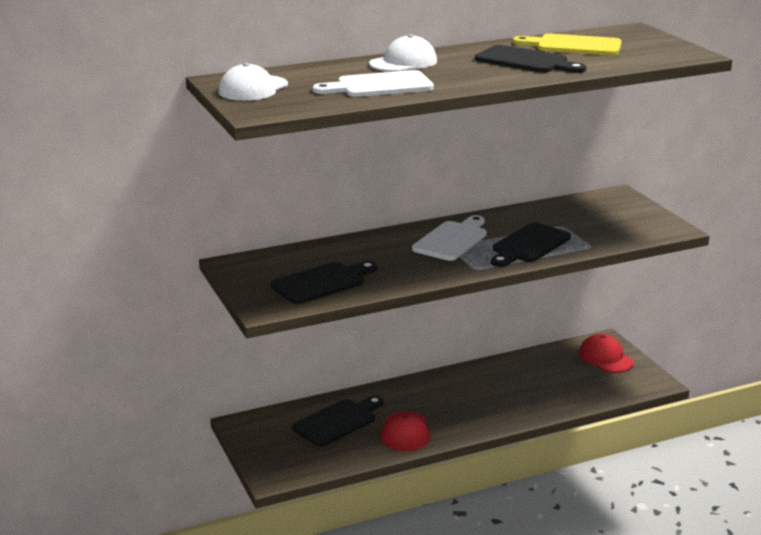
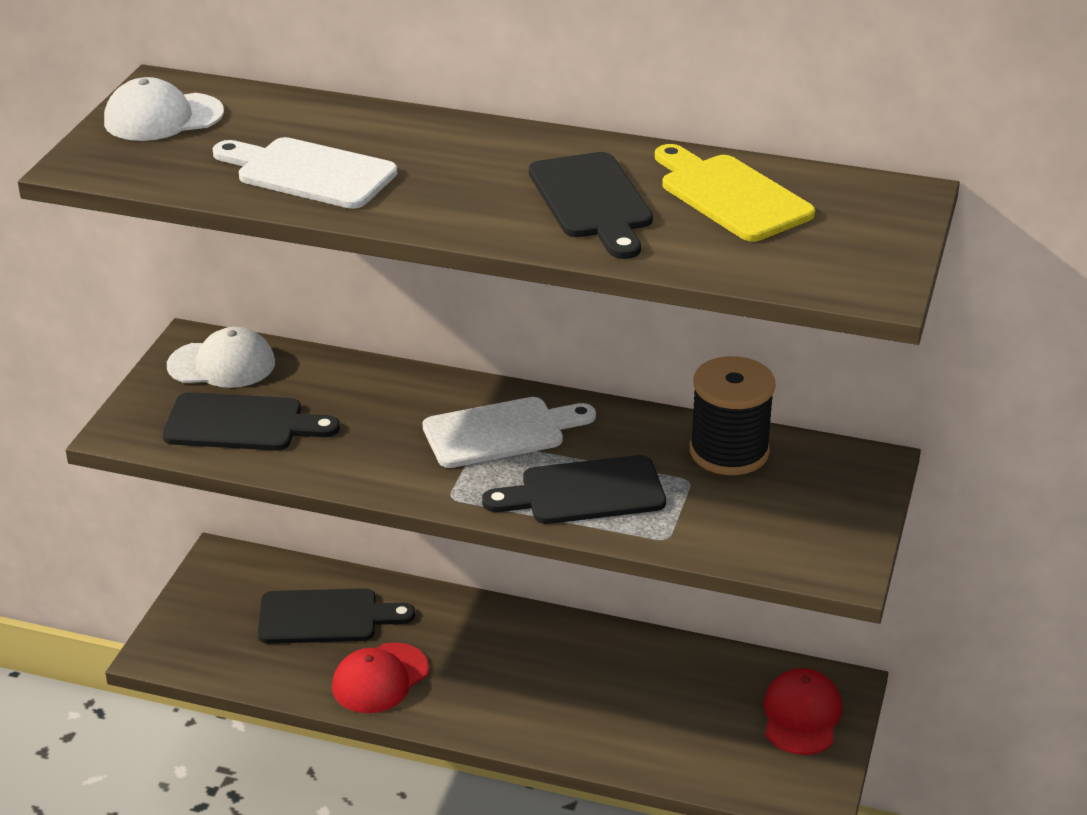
camera: 40 degrees right, 10 degrees up
white cap [369,34,437,72] -> white cap moved to [167,327,275,388]
none -> black spool [690,356,776,475]

